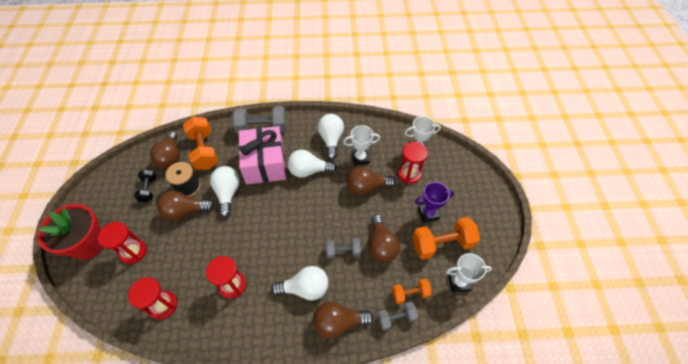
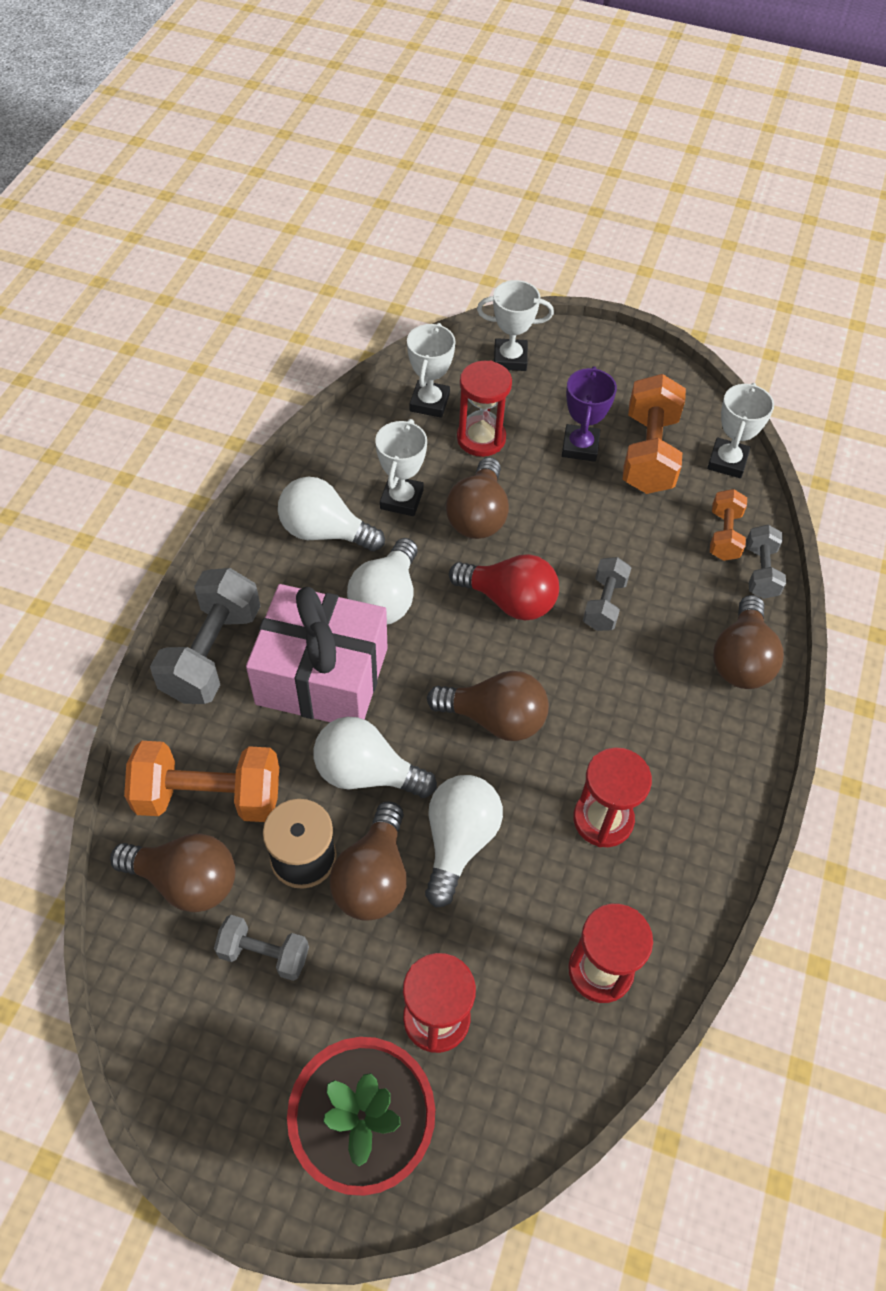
camera: 70 degrees left, 0 degrees up
black dumbbell [134,169,156,203] -> grey dumbbell [214,915,309,981]
white light bulb [271,266,329,300] -> white light bulb moved to [425,775,503,908]
brown light bulb [368,215,400,263] -> brown light bulb moved to [427,671,549,741]
none -> red light bulb [449,554,559,620]
none -> white trophy [477,280,554,371]

